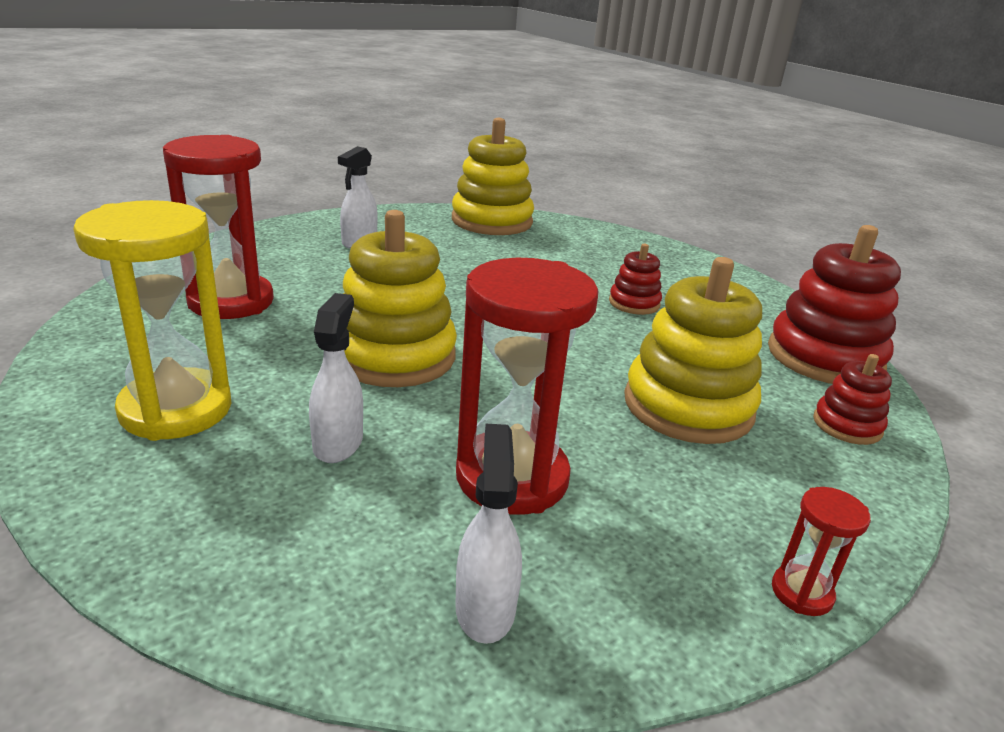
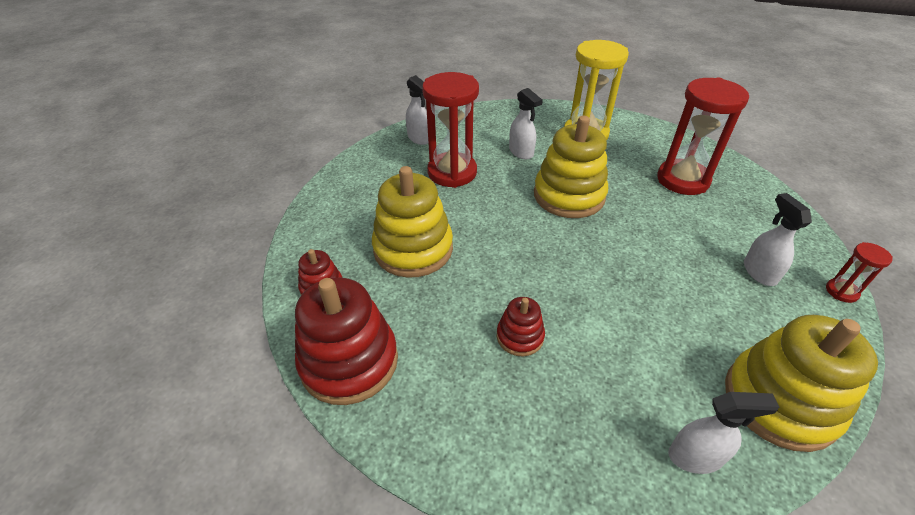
camera: 145 degrees right, 15 degrees up
red hourglass [772,487,871,616] -> red hourglass moved to [826,242,893,303]
none -> white spray bottle [668,392,779,474]

